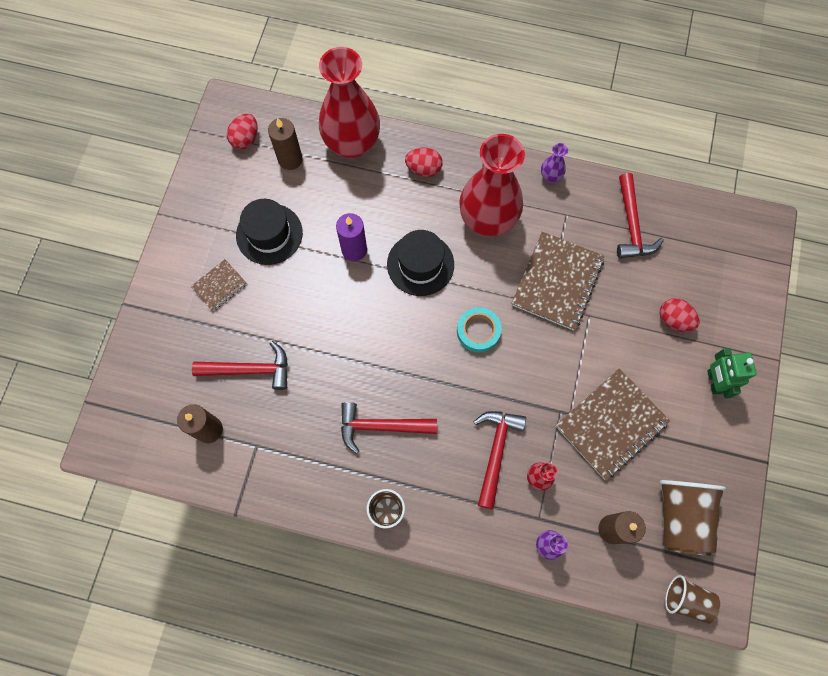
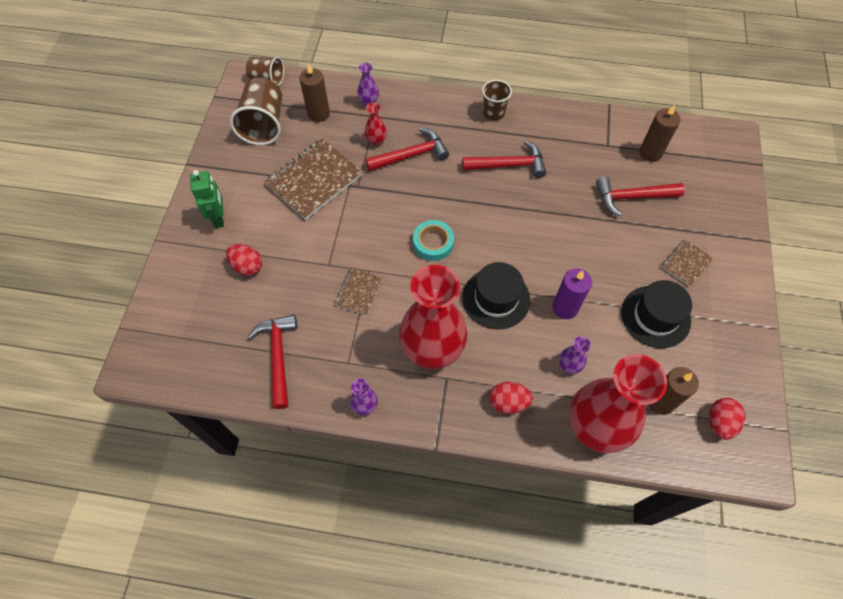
camera: 175 degrees right, 10 degrees down
red hammer [473,411,526,509] -> red hammer turned 120 degrees counterclockwise [365,128,449,171]
brown notebook [511,231,605,331] -> brown notebook [335,268,382,315], size x0.52
none -> purple vase [559,336,591,374]

